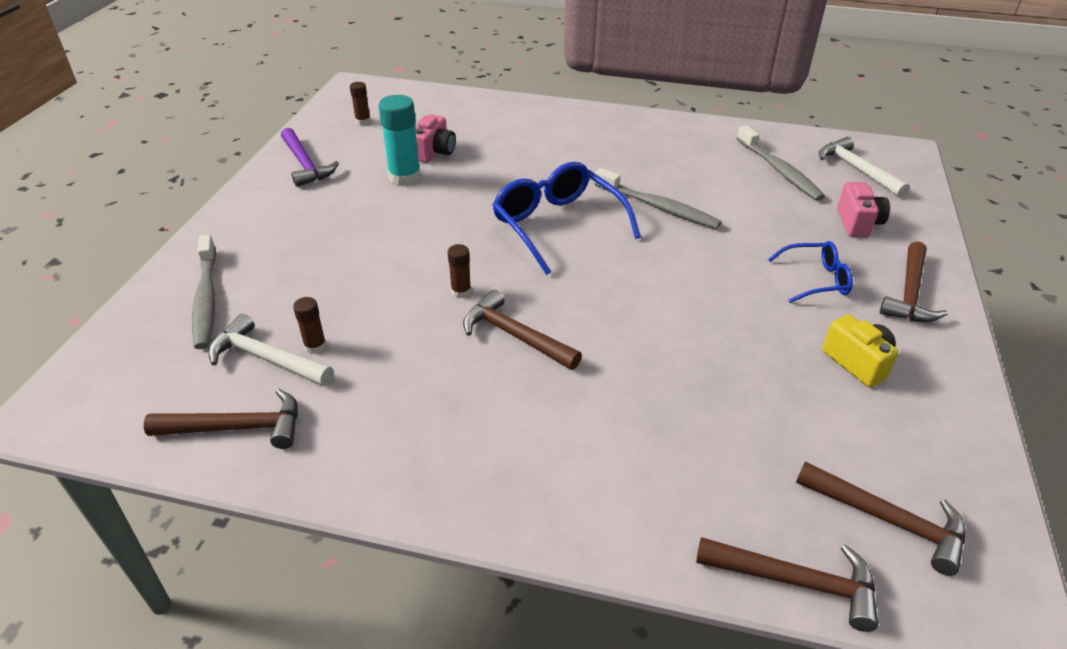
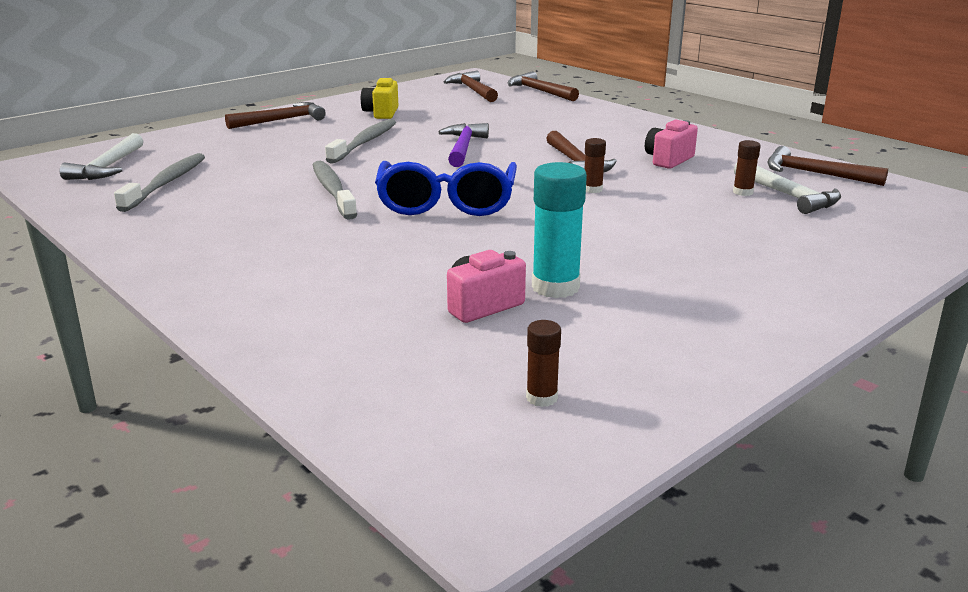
camera: 145 degrees left, 15 degrees down
grey toothbrush [192,235,216,349] -> grey toothbrush moved to [325,119,396,164]
purple hammer [281,128,339,187] -> purple hammer moved to [439,123,489,167]
blue glasses [768,241,853,303] -> none
pink camera [837,182,890,237] -> pink camera moved to [645,120,698,169]

